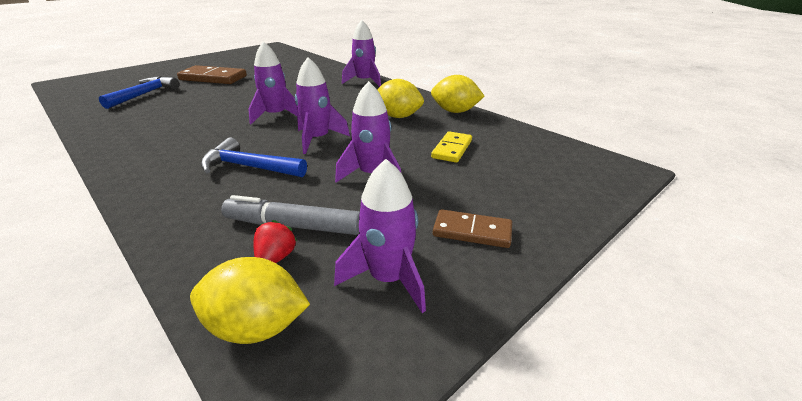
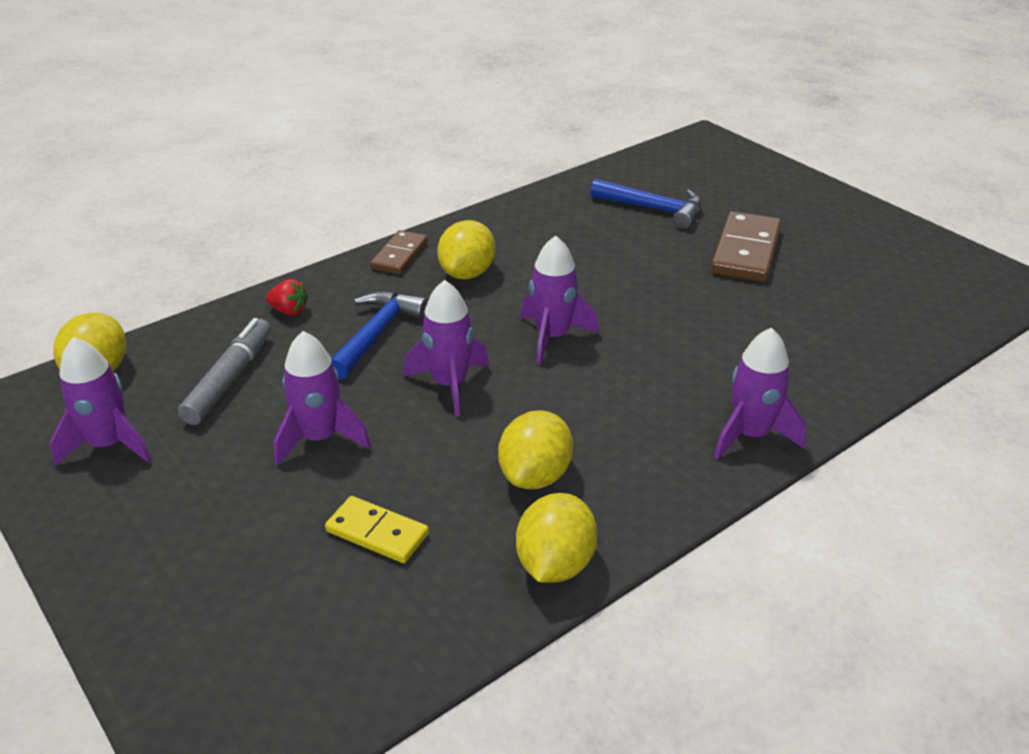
camera: 95 degrees right, 5 degrees up
red strawberry [254,220,297,263] -> red strawberry moved to [266,279,308,316]
brown domino [433,209,512,248] -> brown domino moved to [370,230,428,274]
none -> yellow lemon [437,220,495,279]

